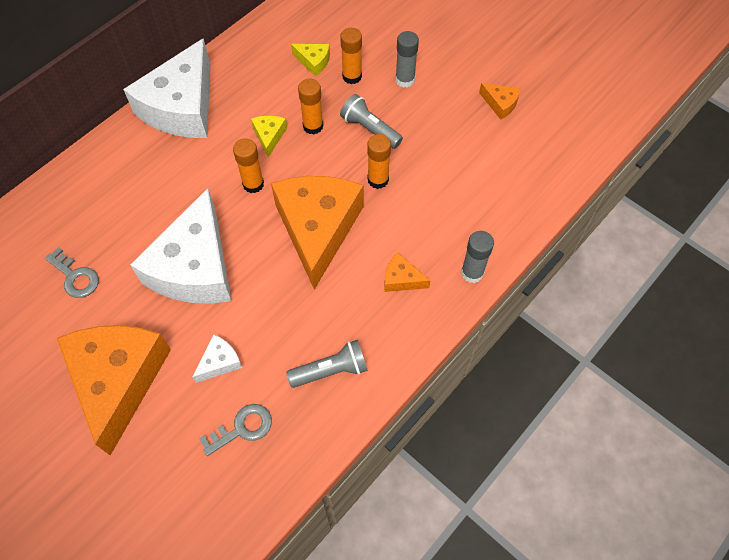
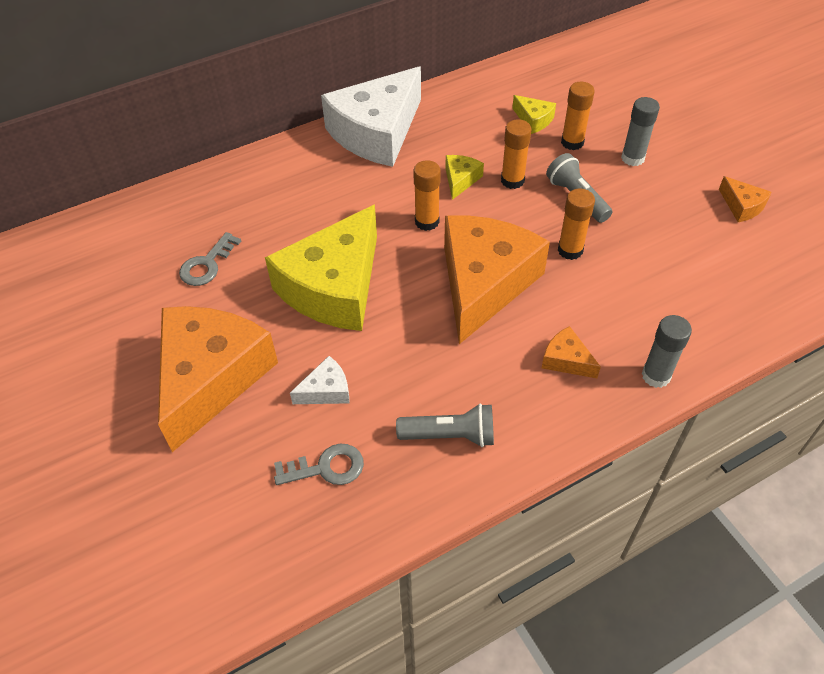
camera: 20 degrees right, 10 degrees down
grey key [45,247,99,298] -> grey key turned 60 degrees clockwise [179,232,241,286]
white cheese [130,188,231,304] -> yellow cheese [265,204,377,331]

